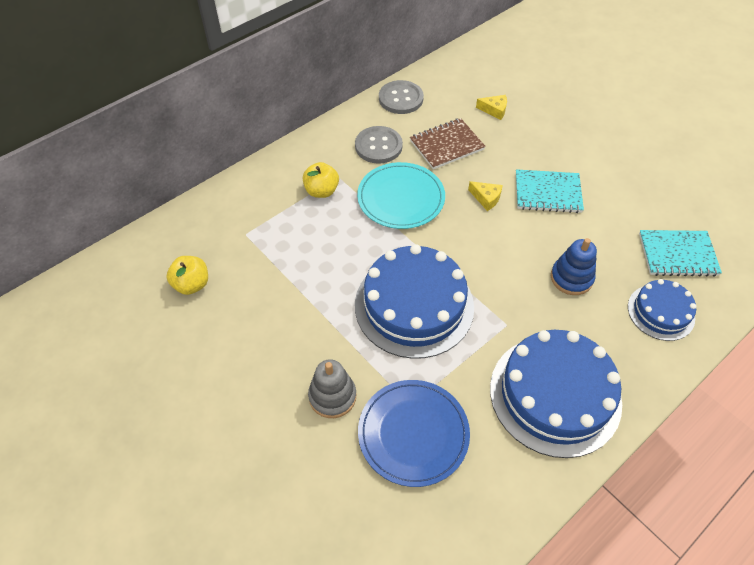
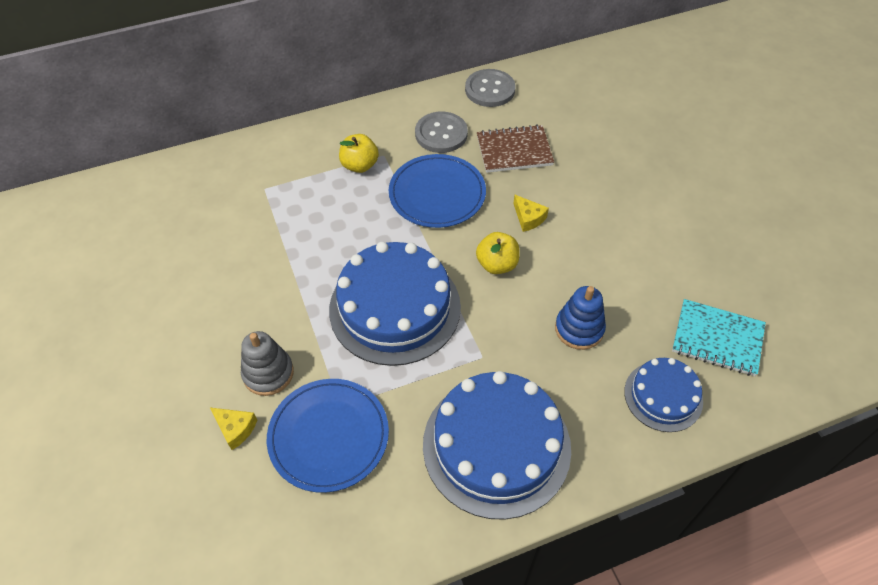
camera: 20 degrees right, 0 degrees up
yellow apple [166,256,208,295] -> yellow apple moved to [476,232,520,274]
turquoise plate [357,162,445,229] -> blue plate [389,154,486,228]
yellow cheese [476,95,507,120] -> yellow cheese moved to [210,408,257,450]
turquoise notebook [516,169,584,213] -> none

